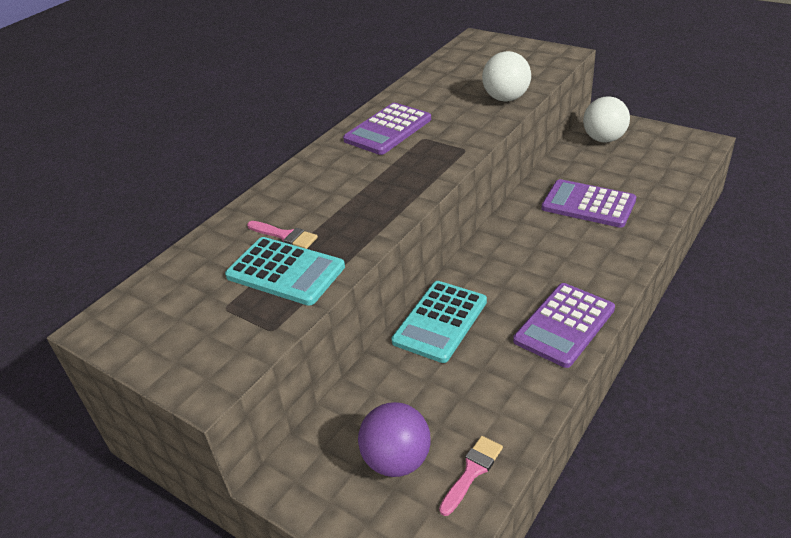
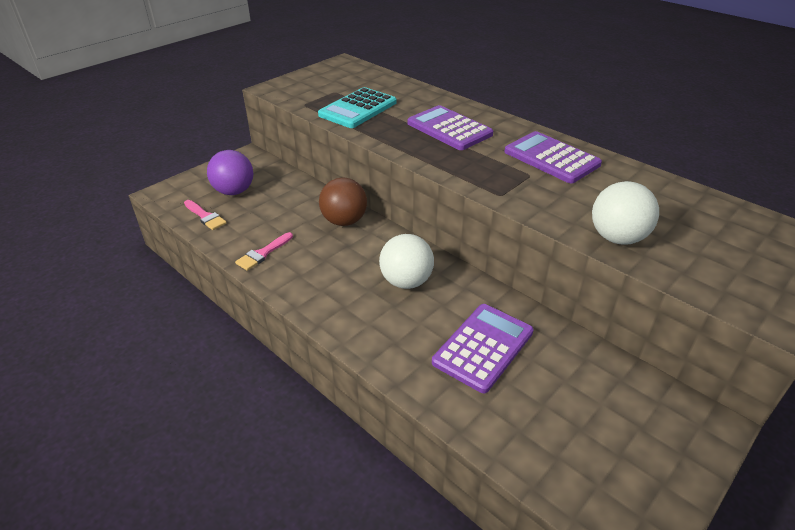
camera: 95 degrees right, 0 degrees up
pink brush [247,221,318,249] -> pink brush moved to [235,232,293,271]
turquoise calculator [392,281,487,363] -> brown ball [319,178,367,226]
purple calculator [513,283,615,368] -> purple calculator moved to [407,105,493,150]
white ball [583,97,630,143] -> white ball moved to [379,234,434,289]

